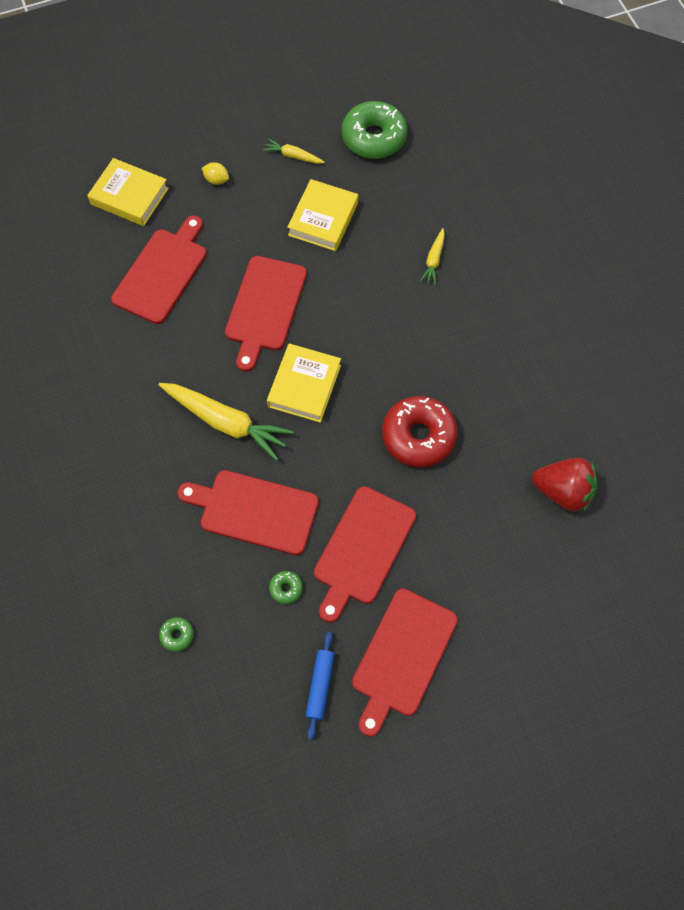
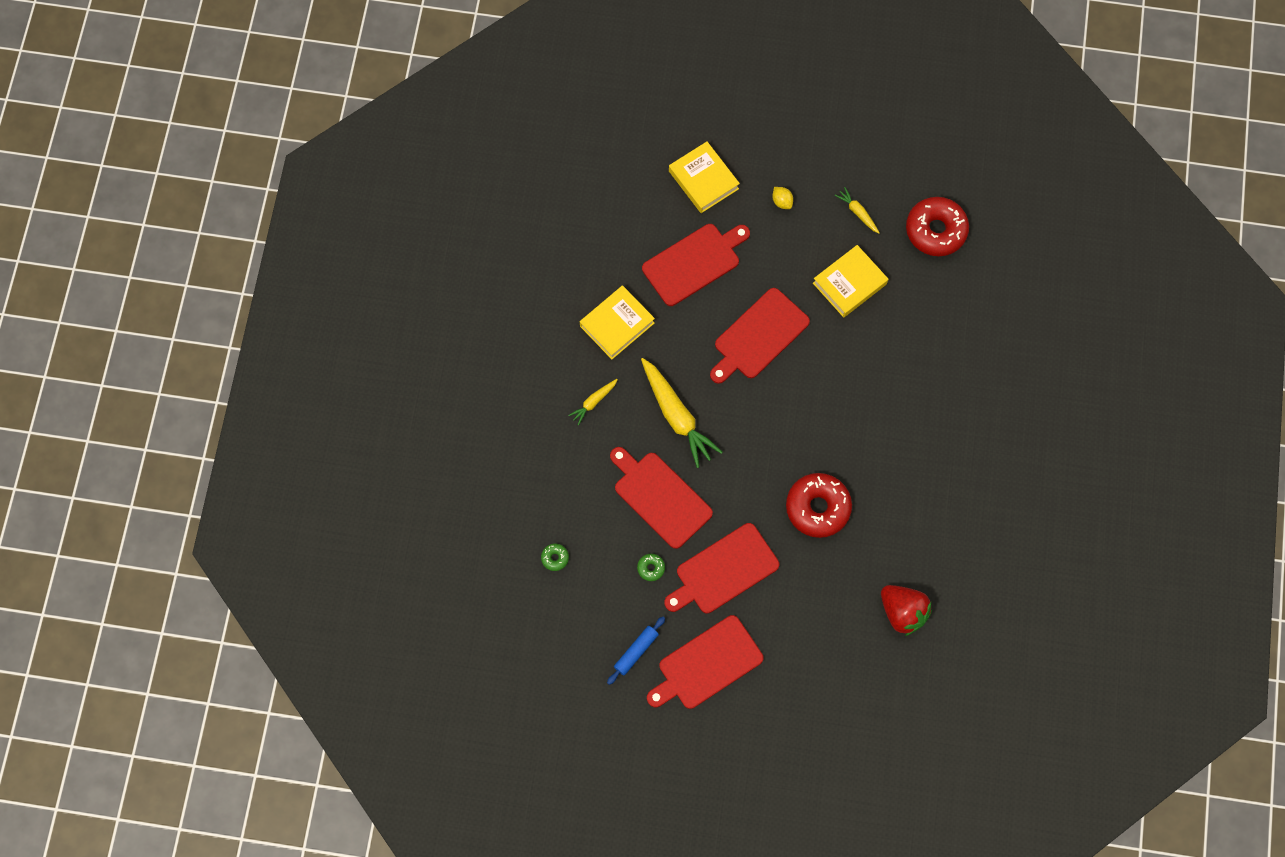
camera: 30 degrees right, 5 degrees up
yellow book [267,343,341,423] -> yellow book moved to [580,285,655,359]
green donut [342,101,407,159] -> red donut [906,197,969,256]
yellow carrot [420,228,445,285] -> yellow carrot moved to [568,379,618,425]

